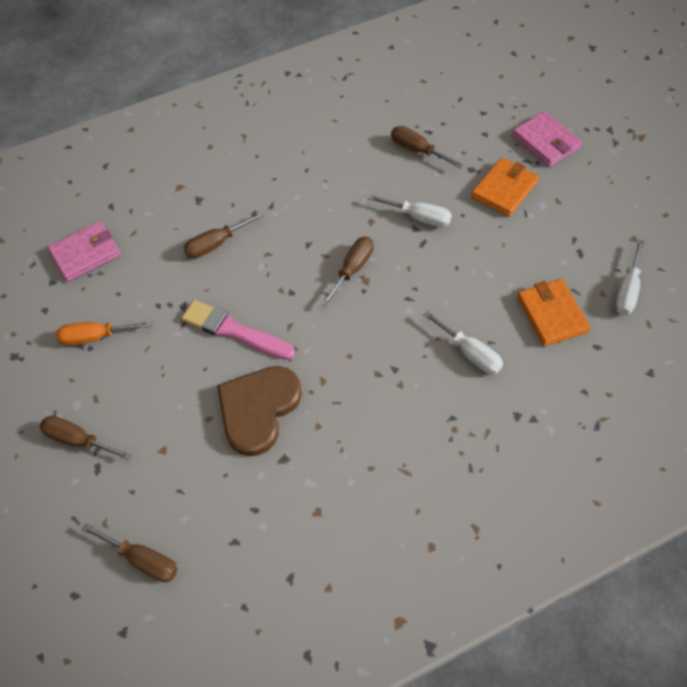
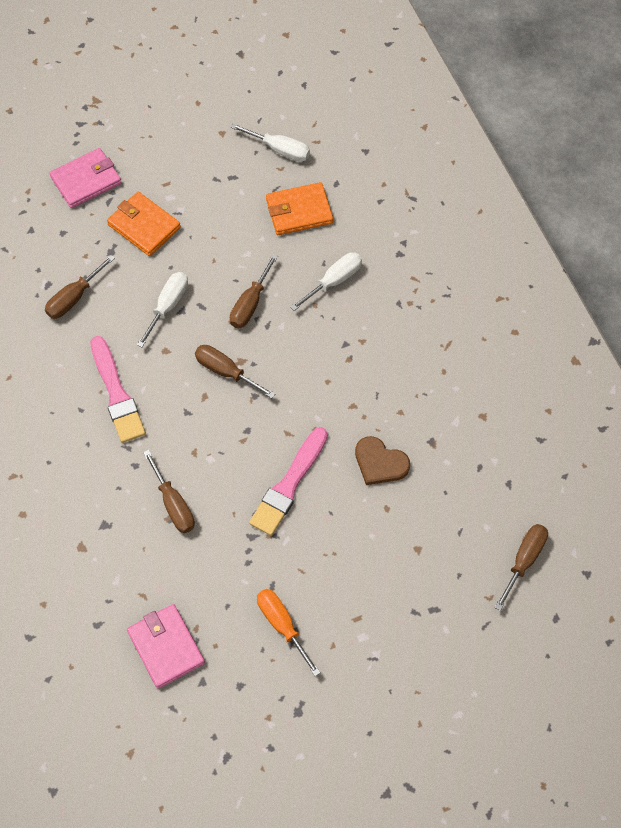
camera: 90 degrees left, 5 degrees up
brown screwdriver [40,416,132,461] -> brown screwdriver moved to [230,254,278,328]
orange screwdriver [56,321,152,346] -> orange screwdriver turned 150 degrees clockwise [257,589,321,676]
brown heart [217,366,302,456] -> brown heart [355,436,410,485], size x0.62
none -> pink brush [90,336,146,443]

